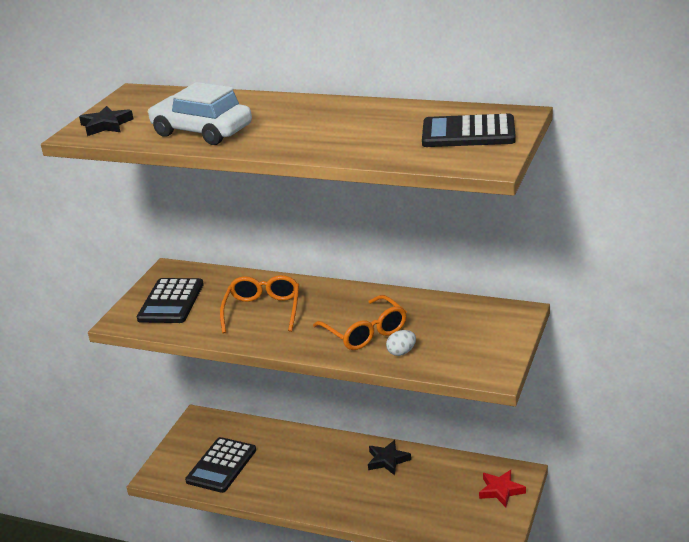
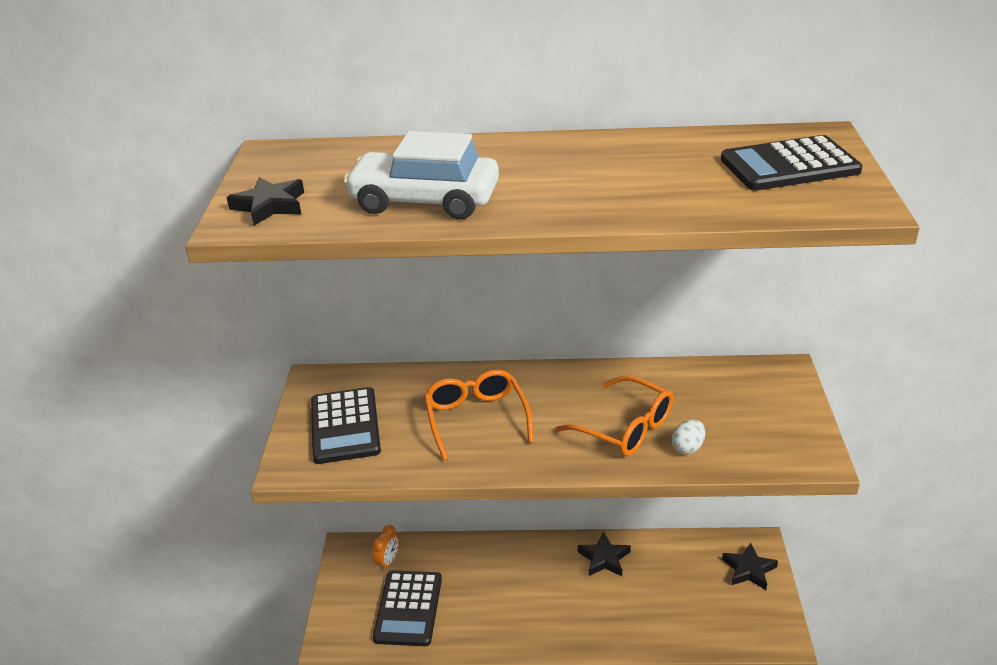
camera: 20 degrees left, 5 degrees up
red star [479,470,526,507] -> black star [722,543,778,590]
none -> orange clock [372,525,399,571]

